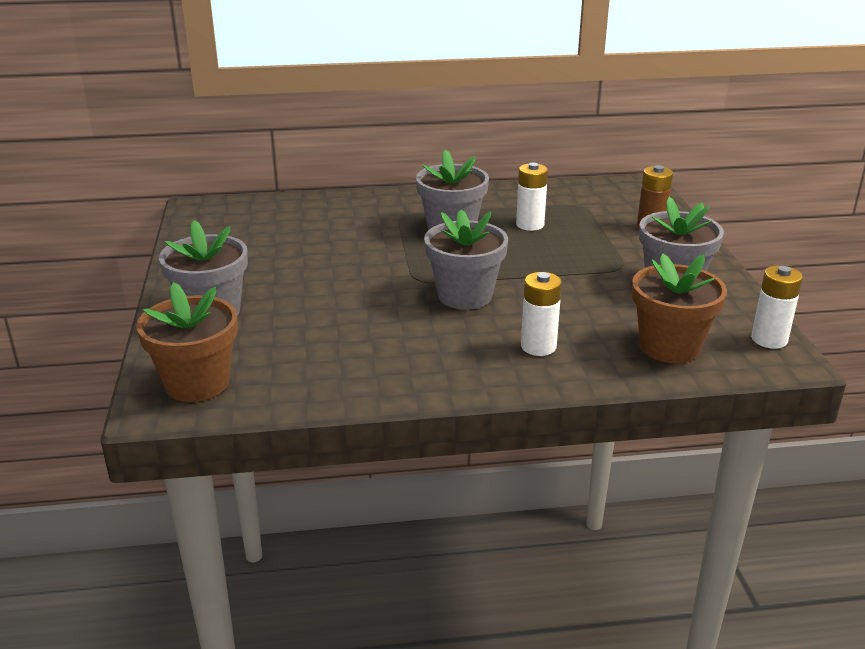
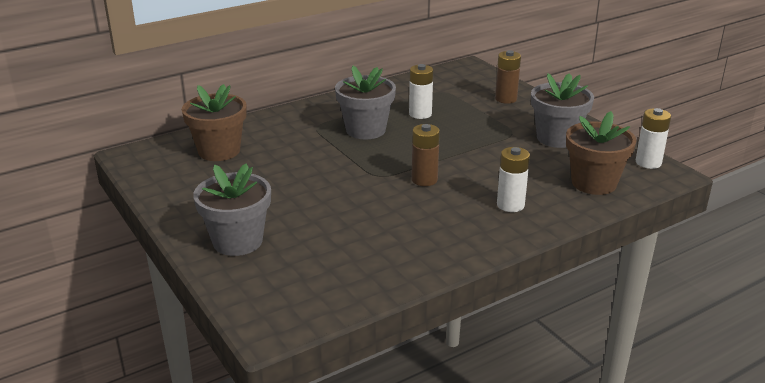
camera: 25 degrees left, 0 degrees up
brown flower pot [136,282,238,402] -> brown flower pot moved to [182,84,247,161]
grey flower pot [424,210,508,310] -> brown battery [411,124,440,186]

